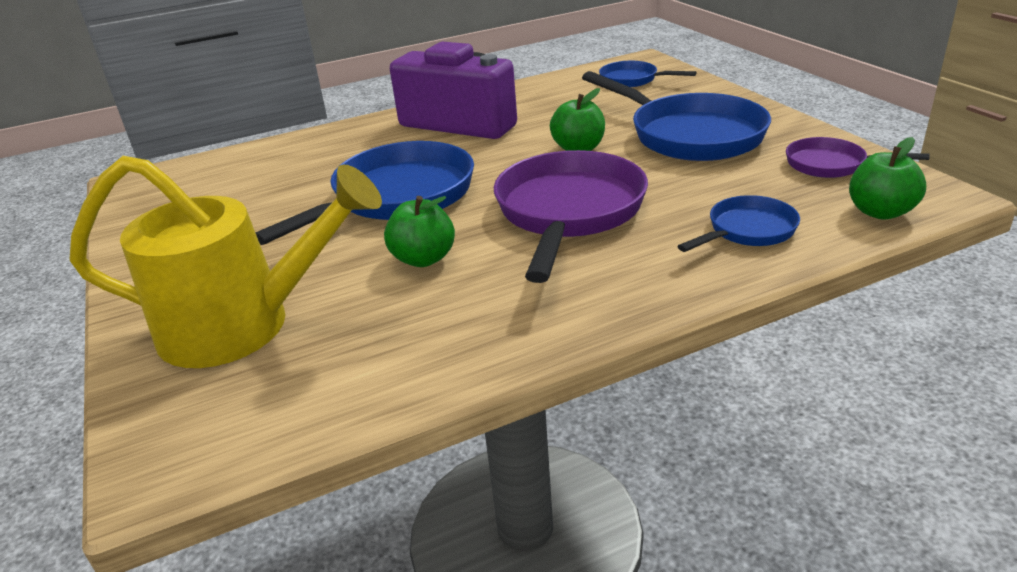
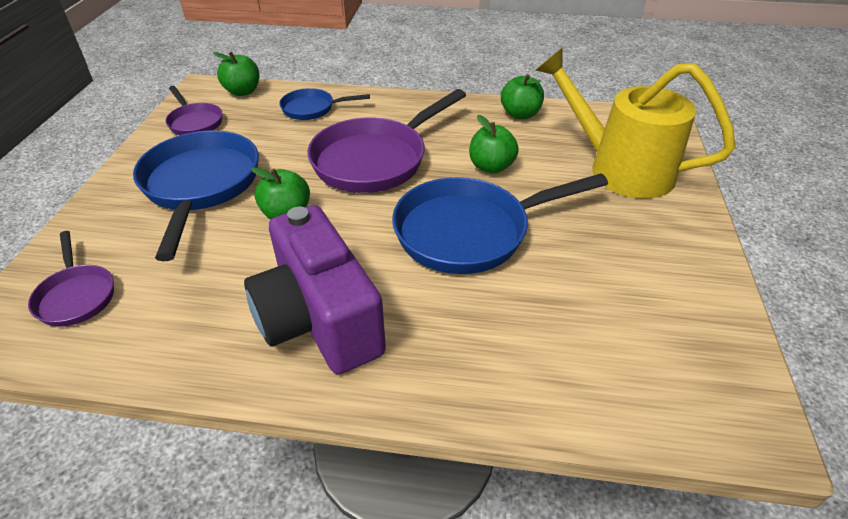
camera: 150 degrees left, 10 degrees up
blue pan [599,61,697,87] -> purple pan [28,231,114,327]
none -> green apple [501,74,544,119]

